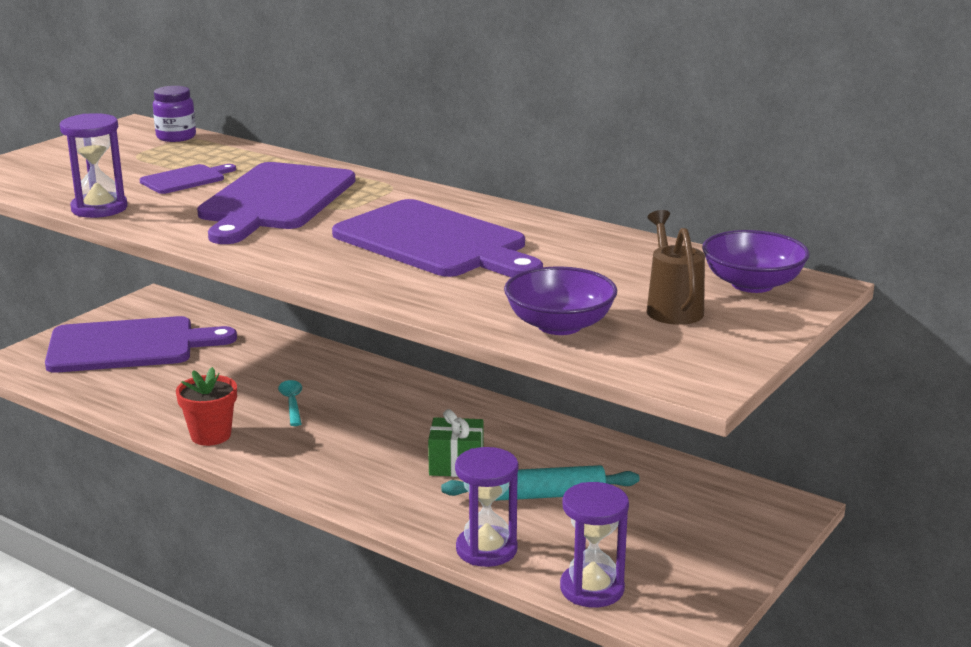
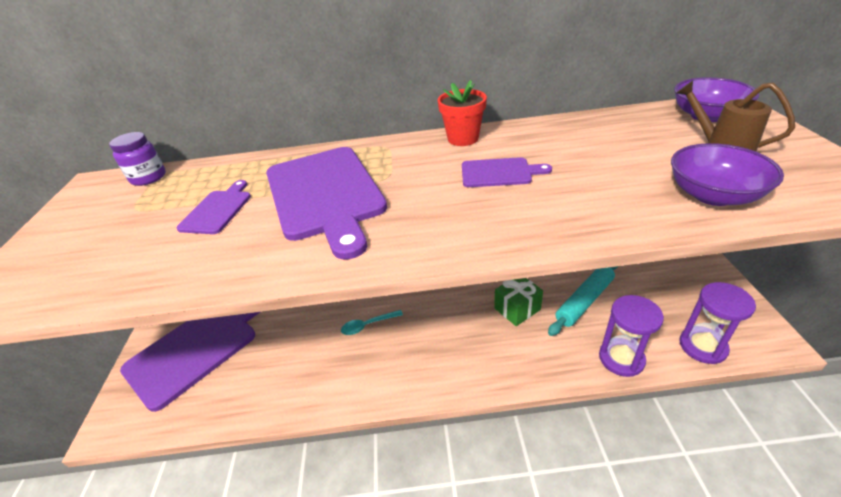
camera: 35 degrees left, 15 degrees up
purple hourglass [60,113,128,218] -> none
red flower pot [176,367,237,446] -> red flower pot moved to [437,80,487,146]
turquoise spoon [278,380,302,426] -> turquoise spoon turned 60 degrees counterclockwise [341,310,403,335]
purple cutting board [332,199,543,278] -> purple cutting board [462,157,552,187], size x0.47

